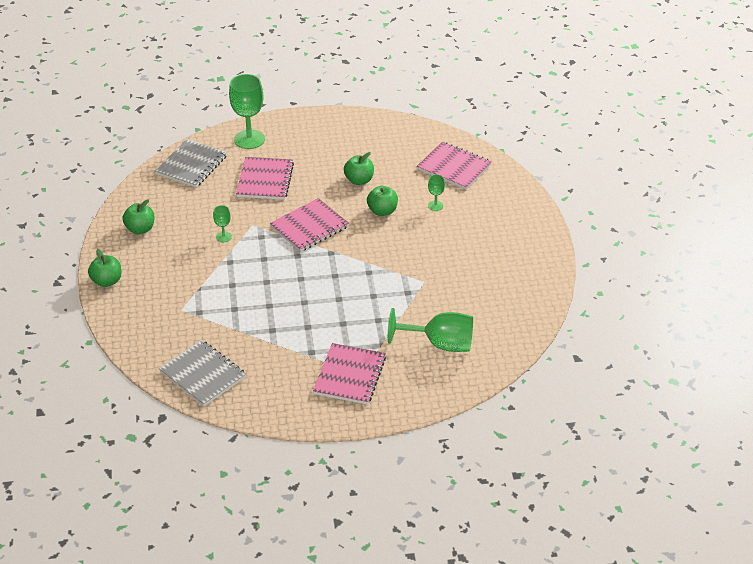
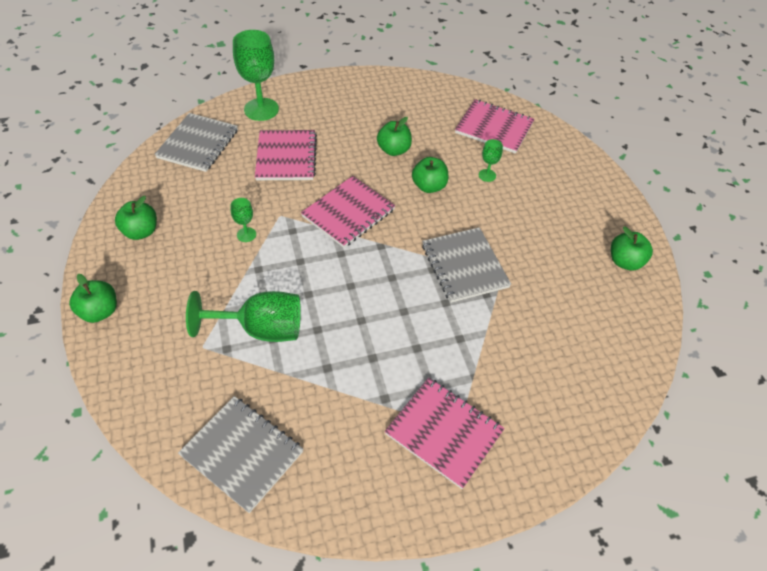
camera: 10 degrees left, 10 degrees up
pink notebook [313,343,386,405] -> pink notebook turned 60 degrees counterclockwise [385,378,505,489]
green goblet [388,308,473,352] -> green goblet moved to [186,291,301,342]
none -> grey notebook [422,227,511,303]
none -> green apple [611,226,653,270]

